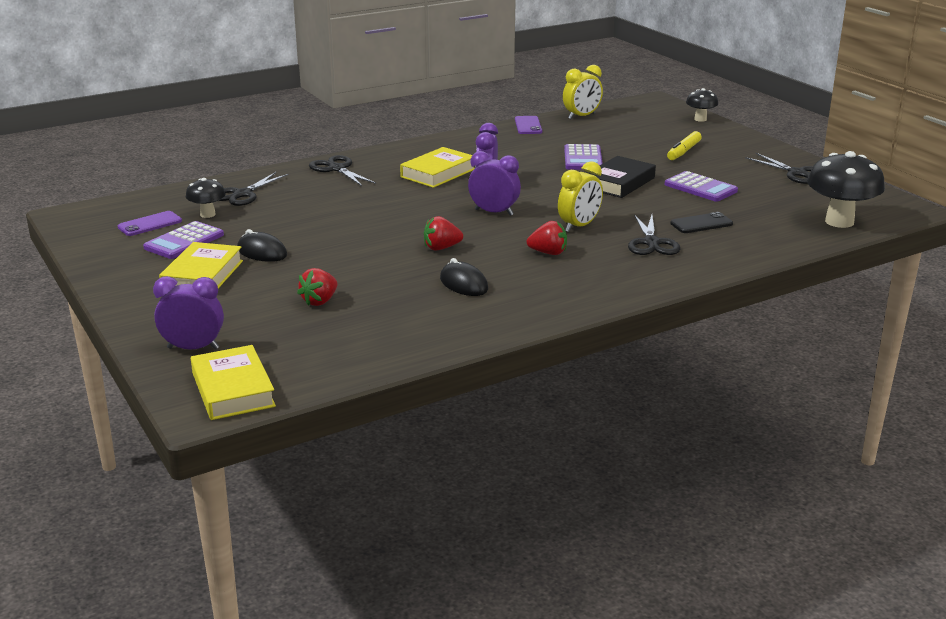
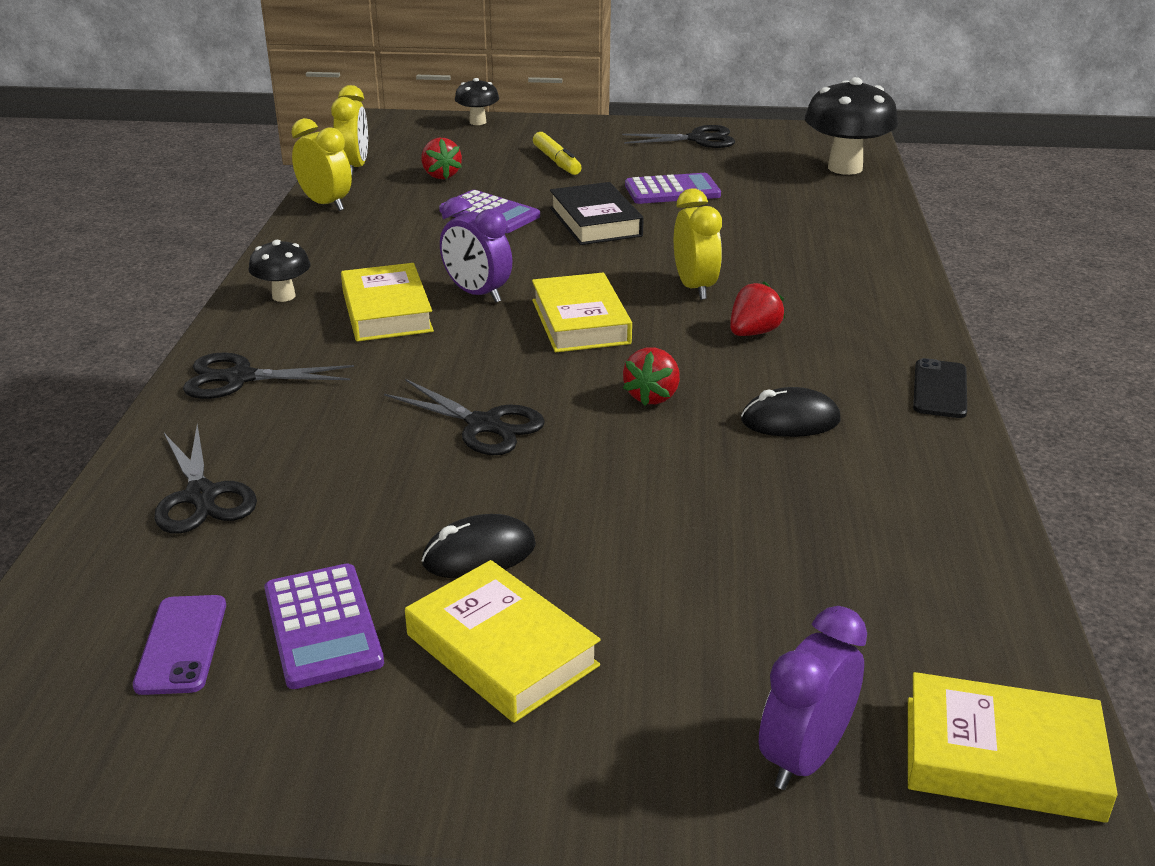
camera: 55 degrees left, 5 degrees up
black mushroom [186,178,226,218] -> black mushroom moved to [248,240,311,302]
red strawberry [297,268,337,306] -> red strawberry moved to [421,138,462,179]
purple clock [468,151,521,216] -> yellow book [532,273,632,352]
purple phone [515,116,542,134] -> yellow clock [292,118,352,211]
black scissors [628,214,680,255] -> black scissors moved to [384,379,545,455]
black phone [670,212,733,233] -> black phone moved to [913,358,967,418]

